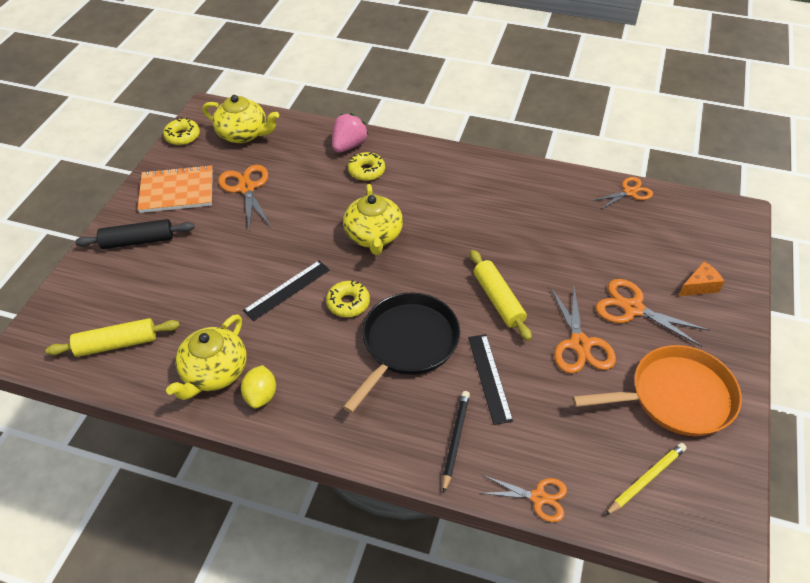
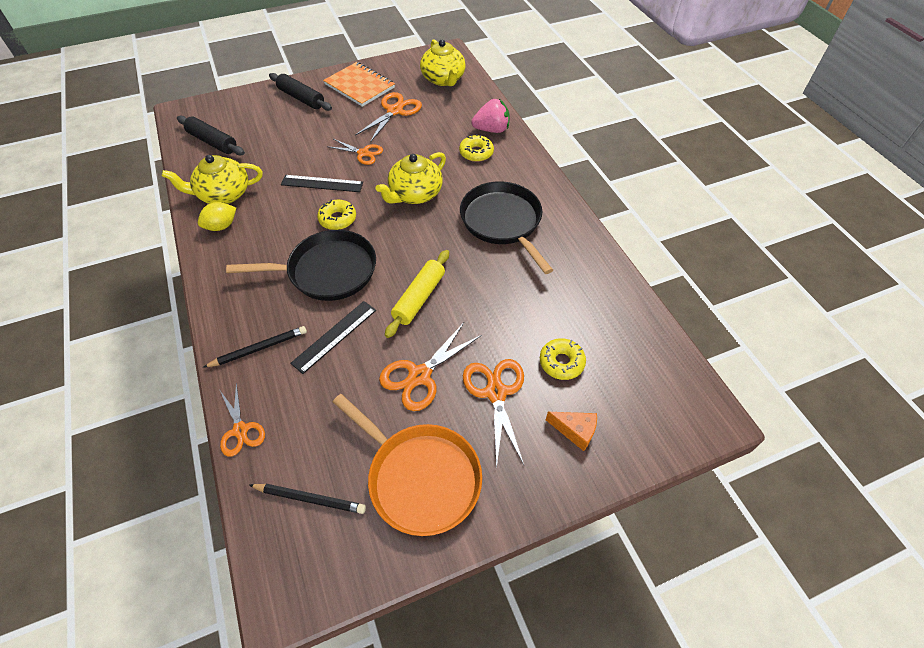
camera: 50 degrees right, 5 degrees up
yellow rolling pin [45,318,180,357] -> black rolling pin [177,116,245,155]
yellow donut [163,117,200,145] -> yellow donut moved to [540,338,586,380]
orange scissors [591,177,653,210] -> orange scissors moved to [329,139,383,165]
yellow pencil [605,443,687,516] -> black pencil [249,484,366,514]
none -> black pan [460,181,553,274]

